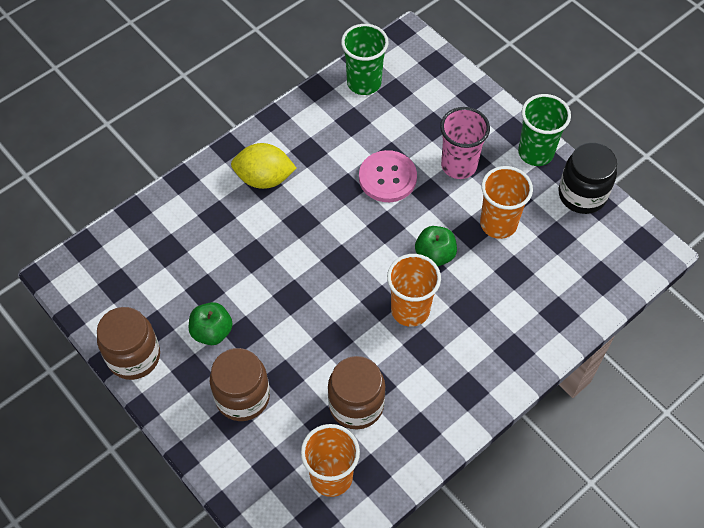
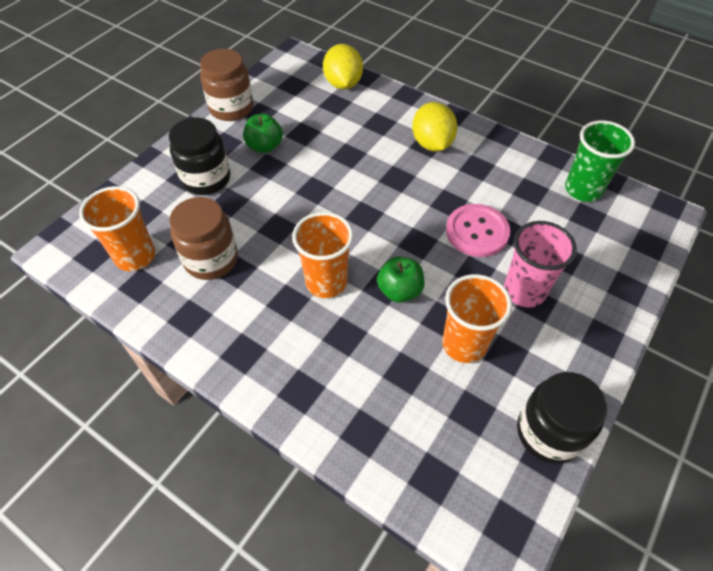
camera: 75 degrees right, 5 degrees down
brown jar [210,348,270,421] -> black jar [169,118,230,195]
green cup [518,94,571,166] -> none
none -> yellow lemon [323,44,363,89]

